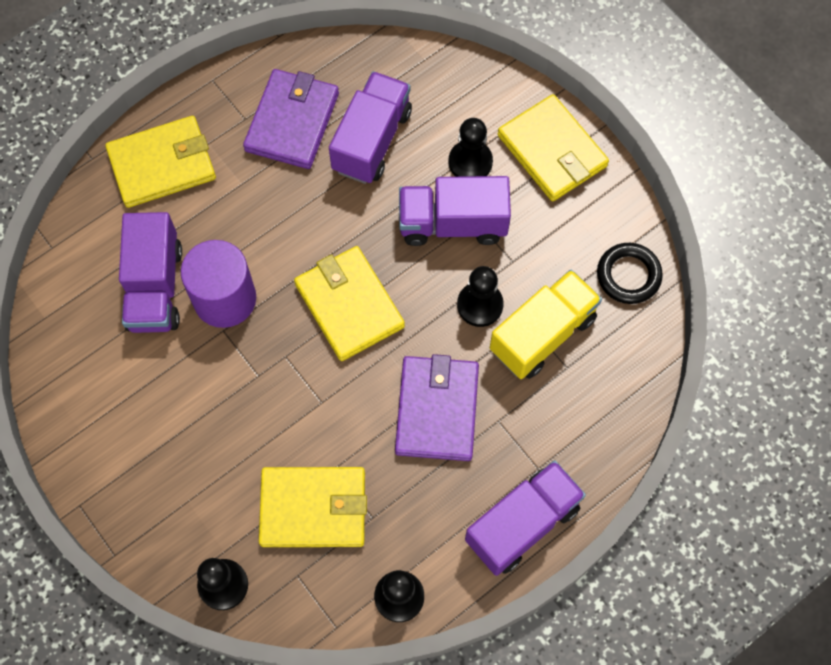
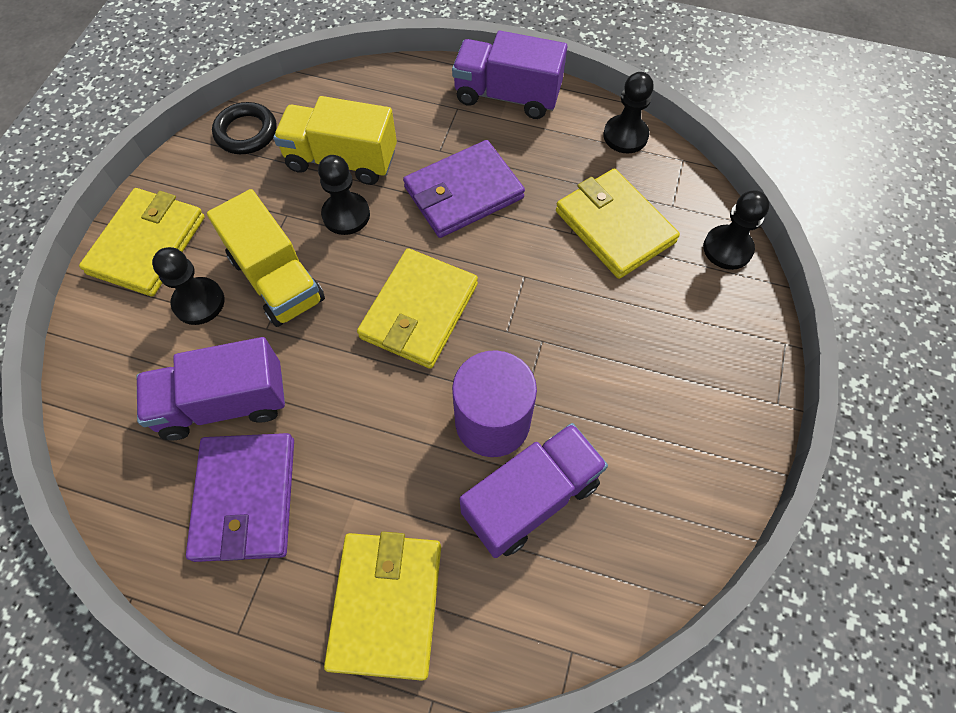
camera: 125 degrees left, 5 degrees down
yellow wallet [105,116,216,208] -> yellow wallet turned 60 degrees clockwise [324,532,441,681]
purple wallet [243,69,339,169] -> purple wallet turned 75 degrees counterclockwise [186,433,294,562]
purple truck [399,176,511,246] -> yellow truck [207,189,325,327]

